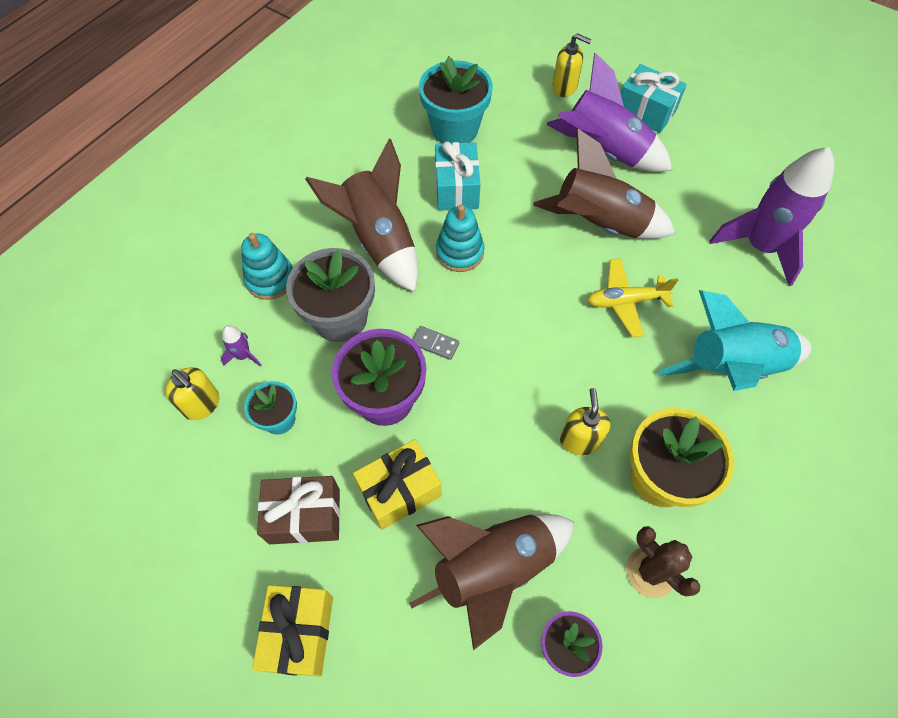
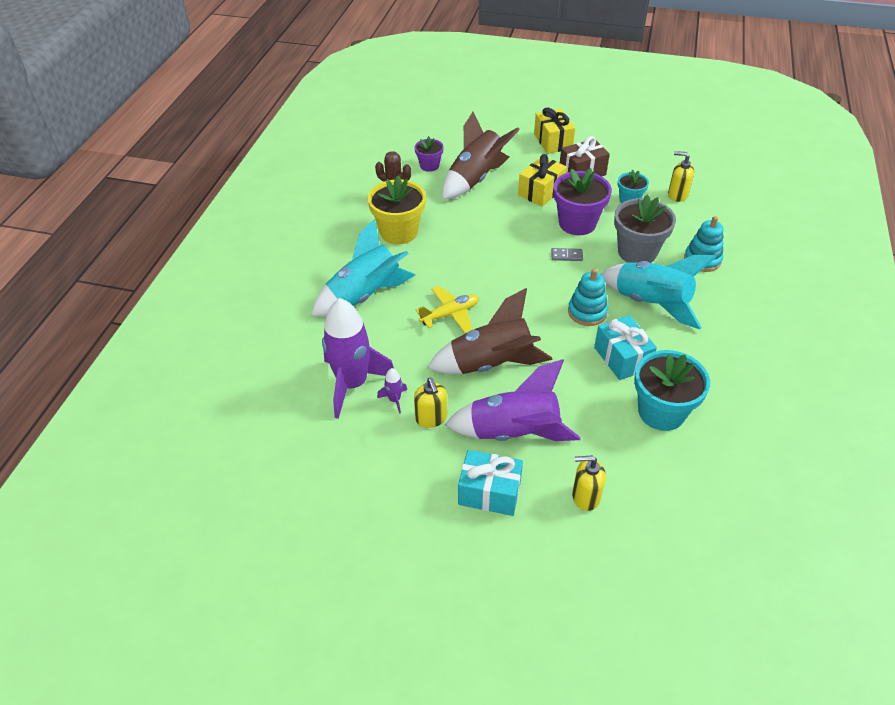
camera: 160 degrees right, 15 degrees down
purple rocket [221,325,262,367] -> purple rocket moved to [377,368,407,414]
brown rocket [305,139,418,292] -> turquoise rocket [601,255,717,329]
yellow soap dispenser [560,388,610,455] -> yellow soap dispenser moved to [414,378,447,428]

